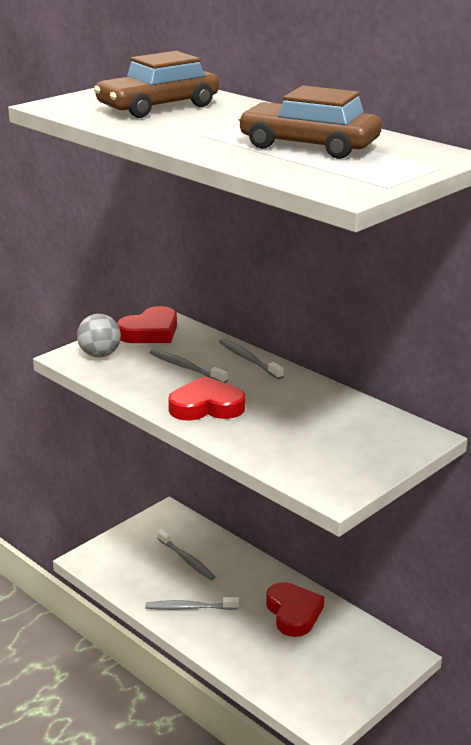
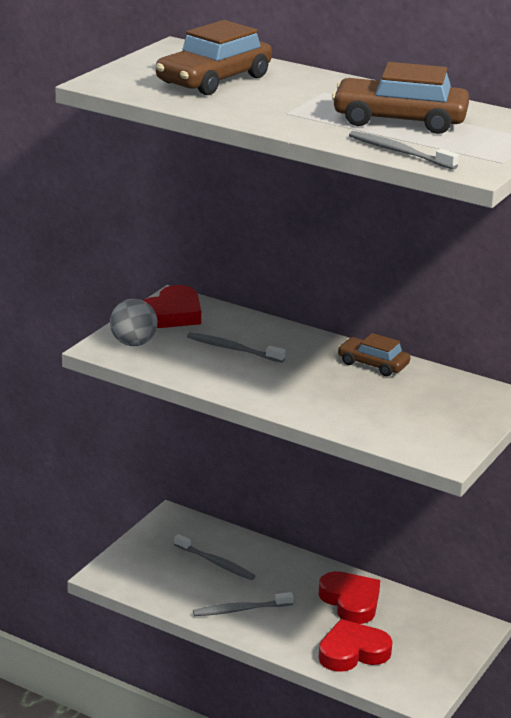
camera: 15 degrees left, 0 degrees up
red heart [168,376,245,421] -> red heart moved to [318,619,393,672]
grey toothbrush [219,339,284,380] -> grey toothbrush moved to [349,131,459,170]
none -> brown car [338,333,410,376]

